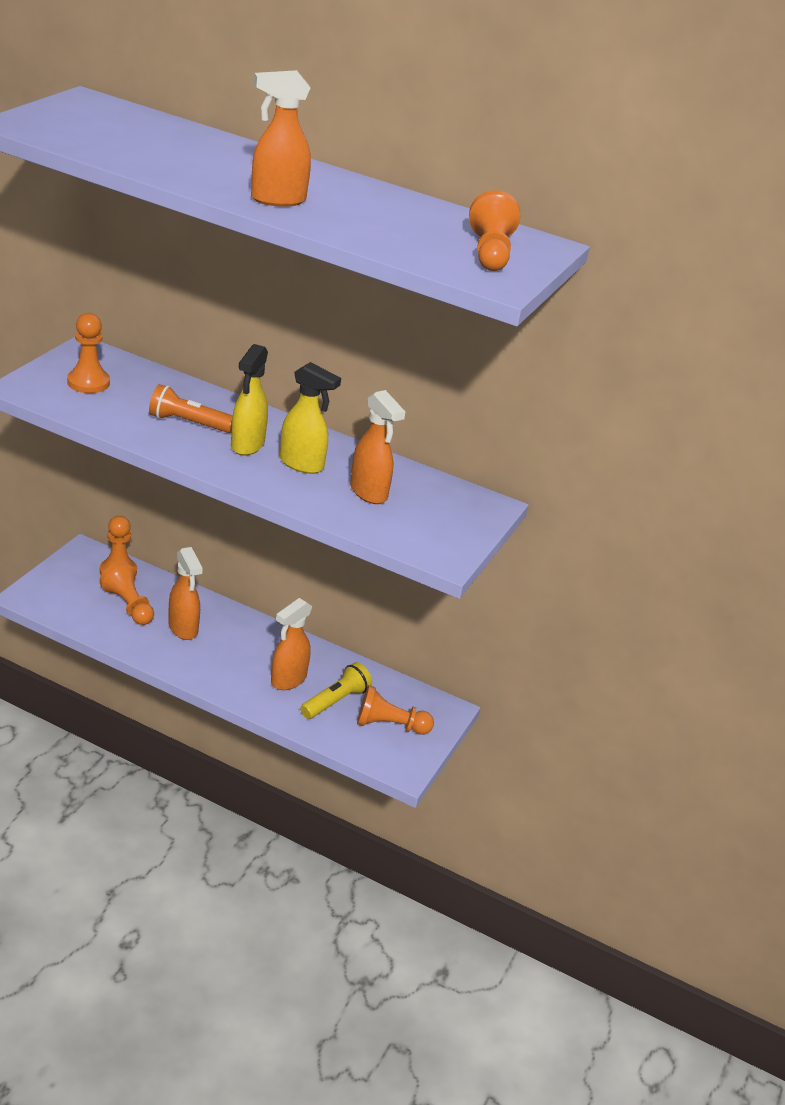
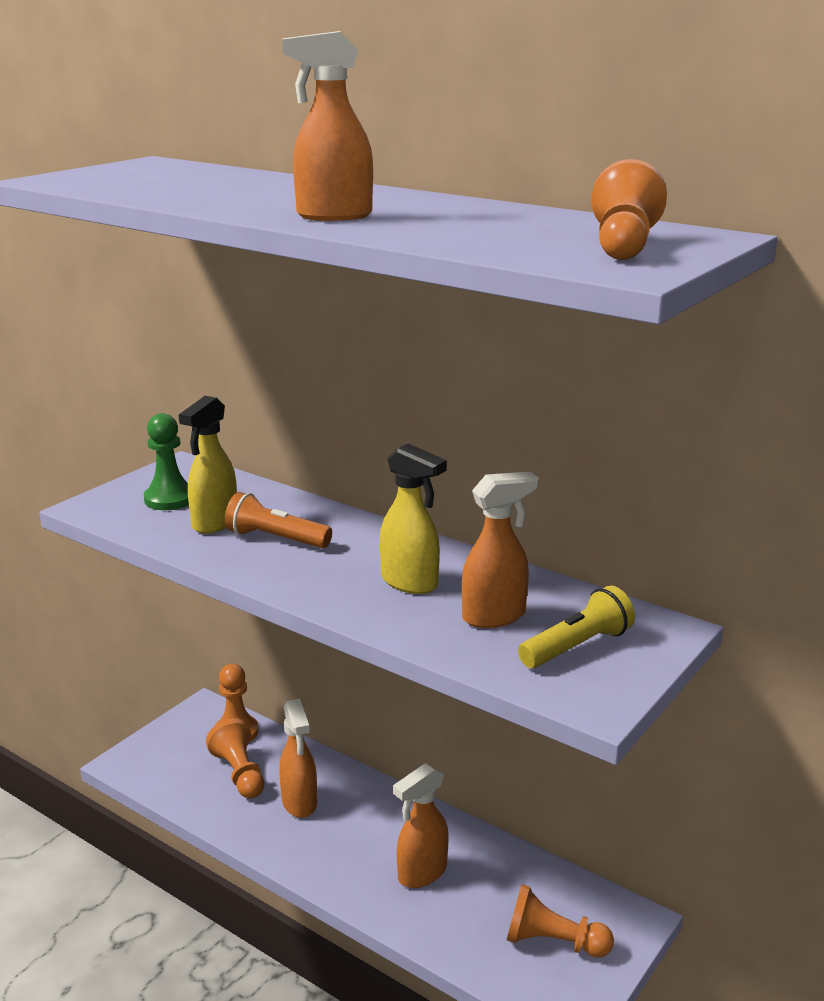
camera: 15 degrees right, 10 degrees down
orange pawn [67,313,110,393] -> green pawn [144,413,189,510]
yellow spray bottle [231,344,268,456] -> yellow spray bottle moved to [179,396,237,534]
yellow flashlight [300,662,372,719] -> yellow flashlight moved to [518,585,635,668]
orange spray bottle [350,390,405,504] -> orange spray bottle turned 90 degrees counterclockwise [462,472,539,628]

